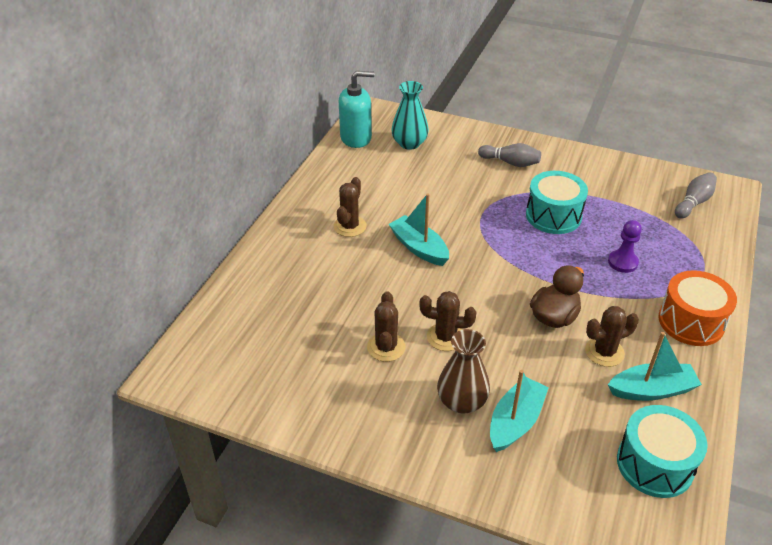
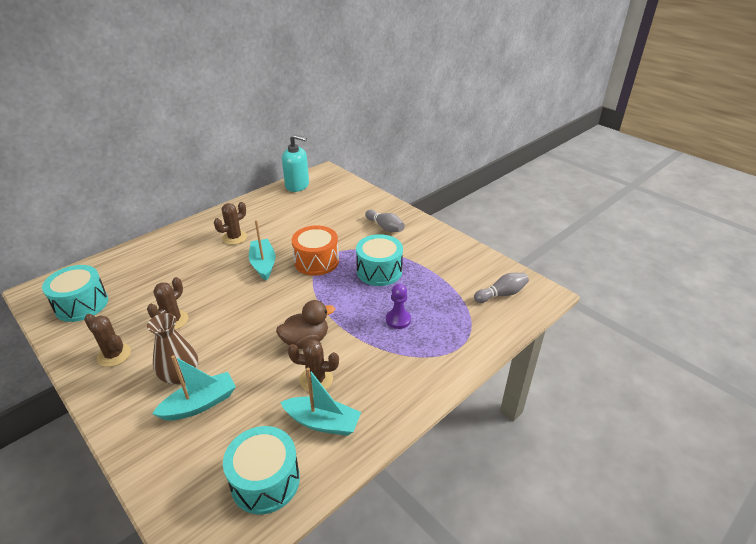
camera: 25 degrees right, 5 degrees down
turquoise vase [391,81,429,150] -> none
brown cactus [419,291,476,351] -> brown cactus moved to [84,314,131,367]
orange drum [658,270,737,346] -> orange drum moved to [291,225,339,276]
none -> turquoise drum [42,265,108,322]

